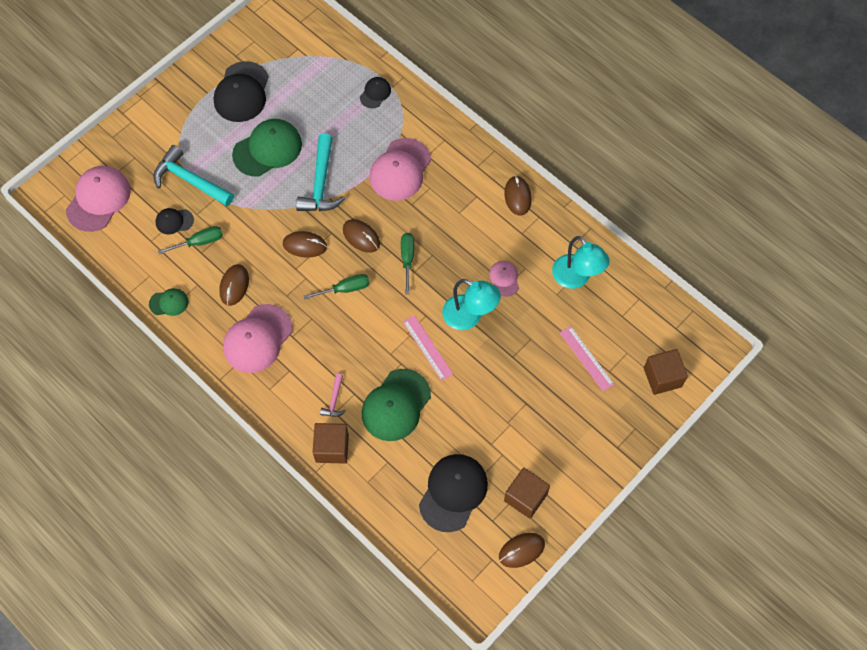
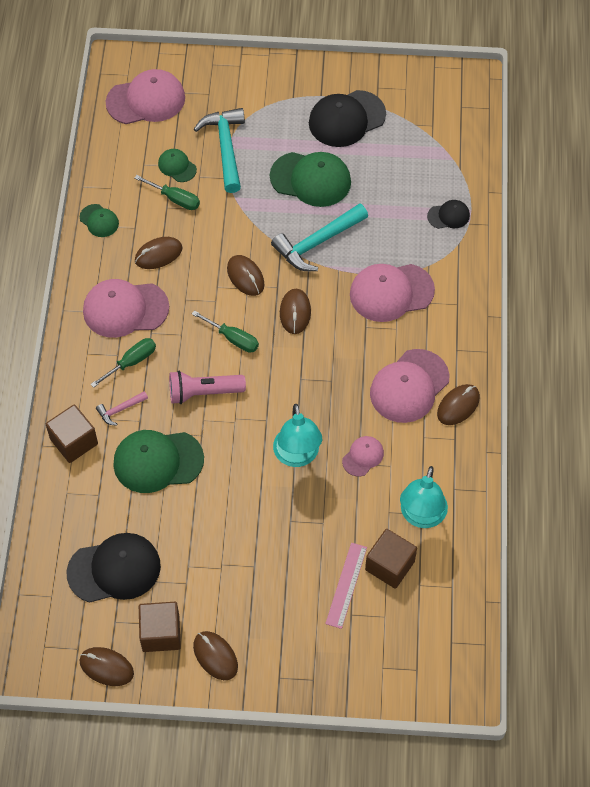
camera: 50 degrees right, 5 degrees down
black cap [155,208,194,234] -> green cap [158,149,197,182]
green screwdriver [401,233,414,294] -> green screwdriver moved to [90,338,156,388]
pink ruler [403,315,453,381] -> none
brown cube [644,349,688,395] -> brown cube moved to [365,529,417,589]
none -> pink flashlight [169,371,246,404]
none -> brown mouse [193,631,238,680]
none -> pink cap [370,349,450,423]

